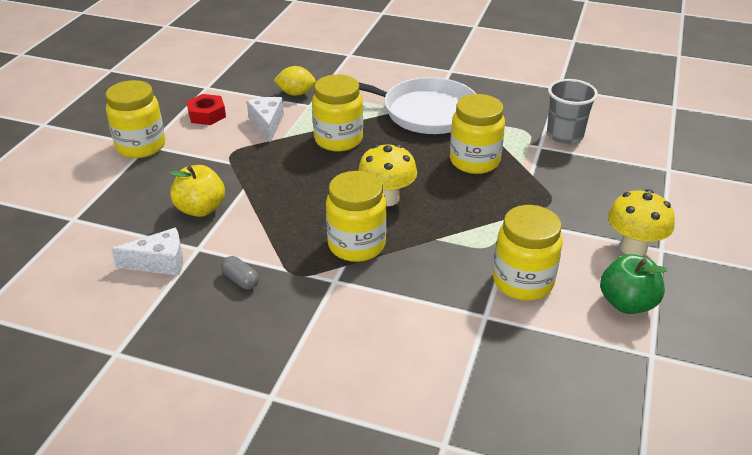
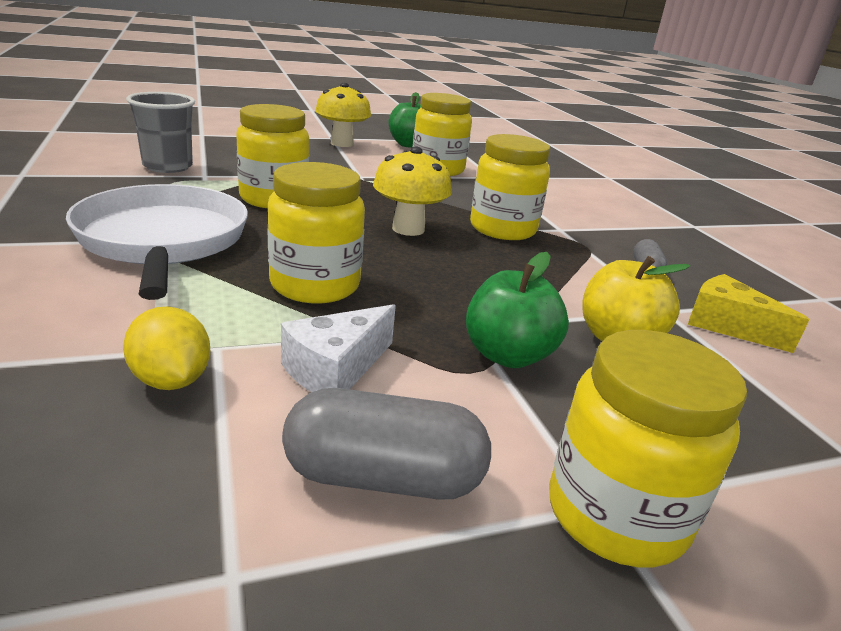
camera: 130 degrees left, 10 degrees down
white cheese [111,228,183,276] -> yellow cheese [688,274,809,353]
red nut [186,94,226,125] -> grey capsule [282,388,491,500]
none -> green apple [466,252,569,368]

